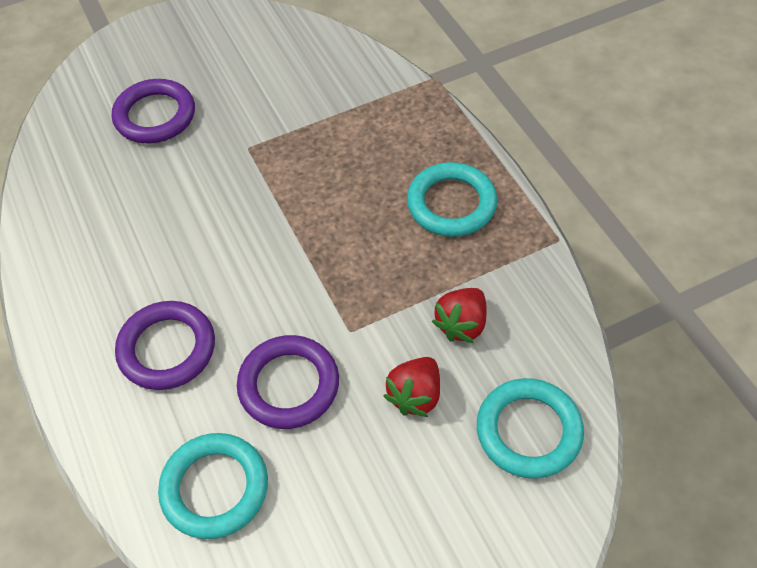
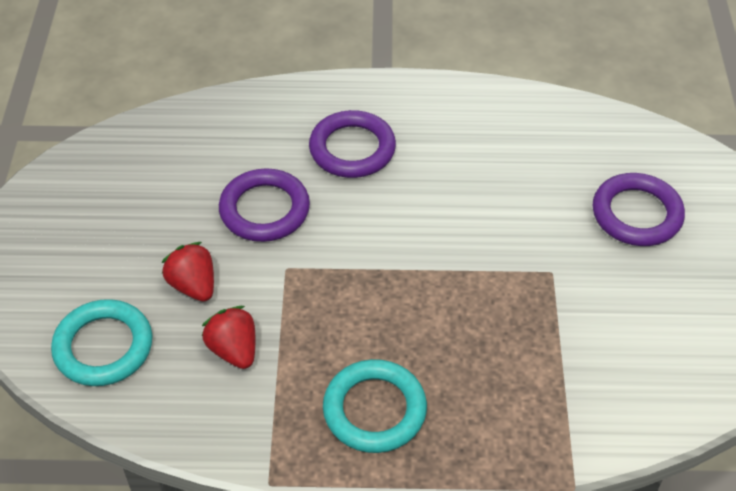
camera: 115 degrees right, 5 degrees down
turquoise ring [158,433,268,539] -> none

